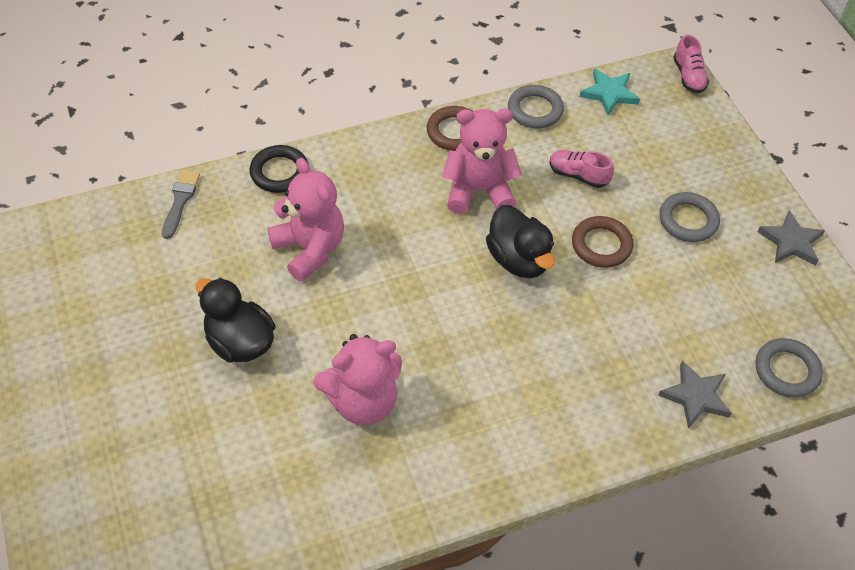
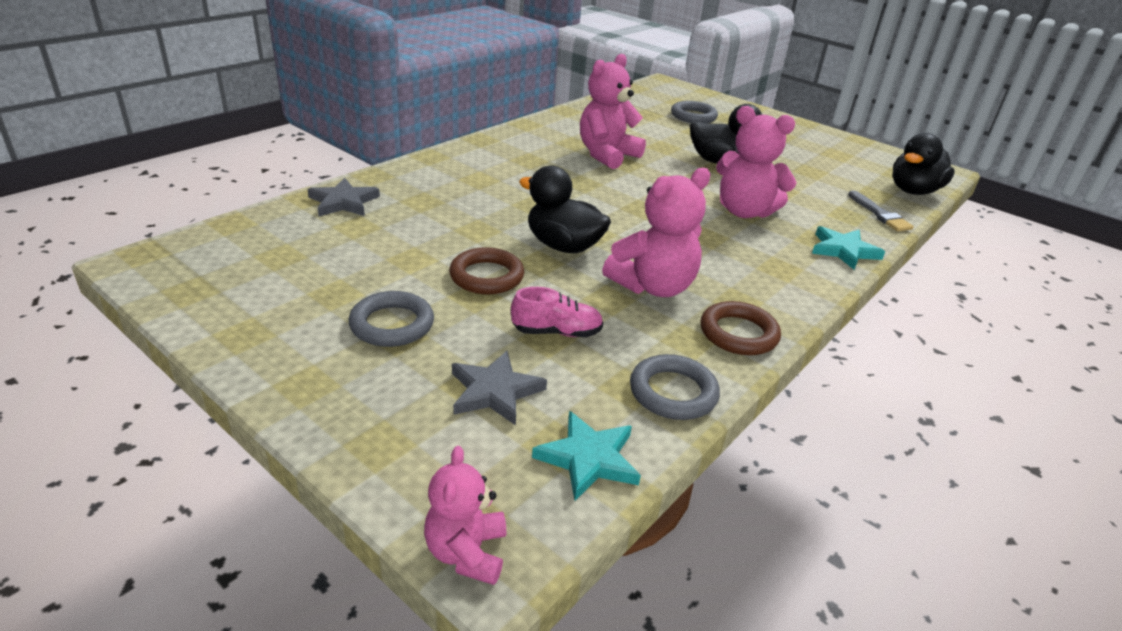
camera: 150 degrees right, 20 degrees down
black ring [249,145,309,193] -> turquoise star [812,226,885,270]
pink shoe [673,35,709,93] -> pink teddy bear [424,446,506,585]
grey ring [756,338,823,398] -> grey ring moved to [671,101,718,123]
grey star [757,210,825,266] -> grey star moved to [452,351,547,426]
none -> black duck [892,133,955,195]

